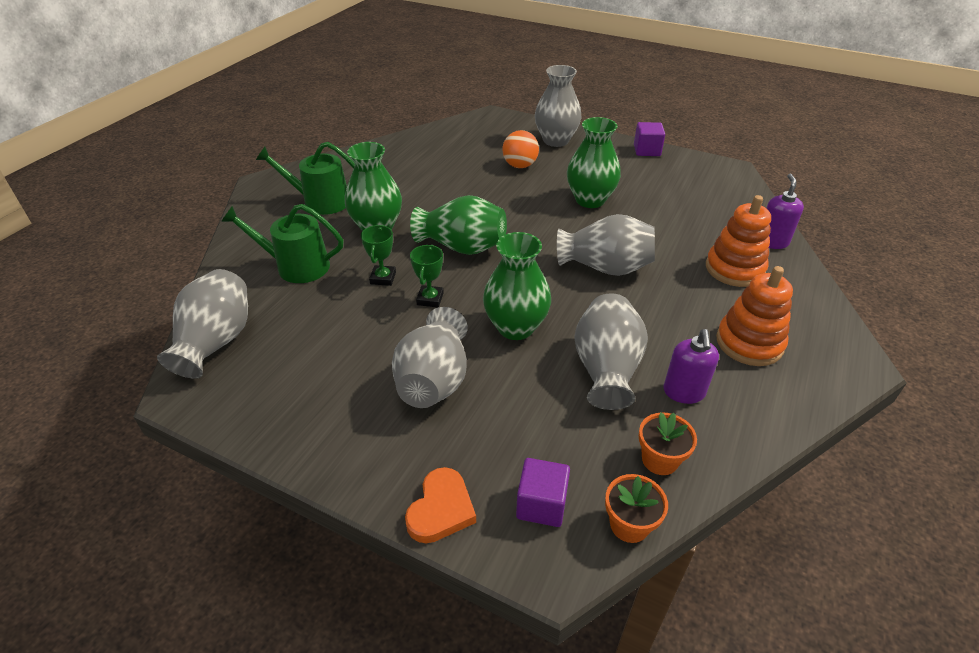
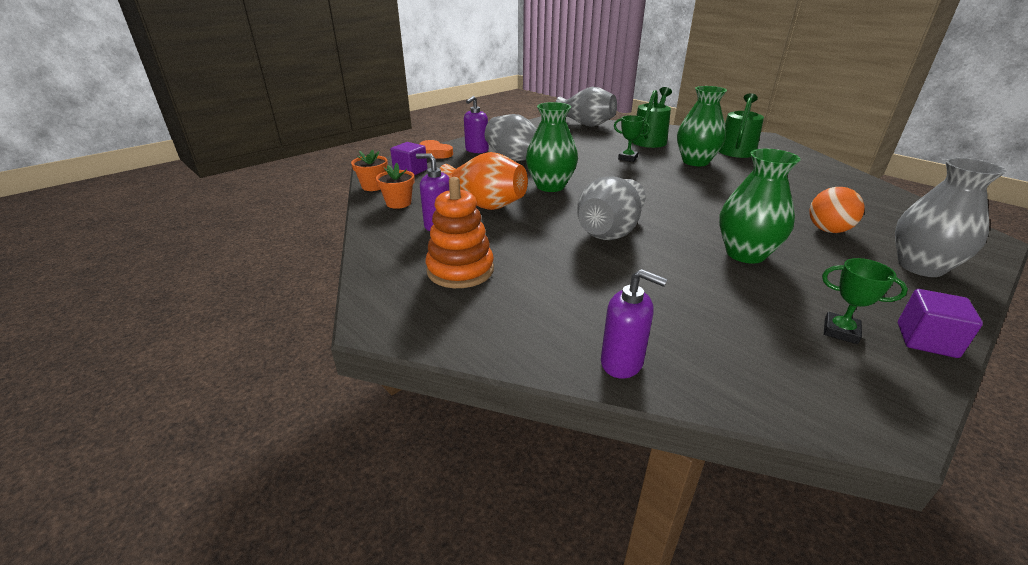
camera: 110 degrees right, 10 degrees down
green vase [410,195,507,255] -> none
green trophy [410,245,444,307] -> green trophy moved to [822,258,908,344]
grey vase [574,293,648,410] -> orange vase [440,152,528,210]
orange stacking toy [706,195,771,287] -> none
none -> purple soap dispenser [464,96,489,153]

